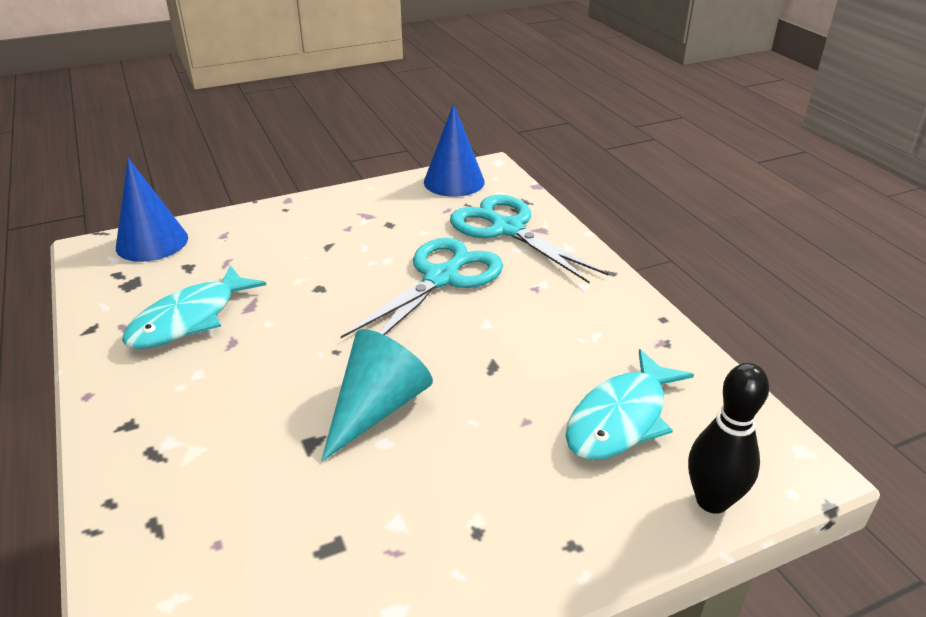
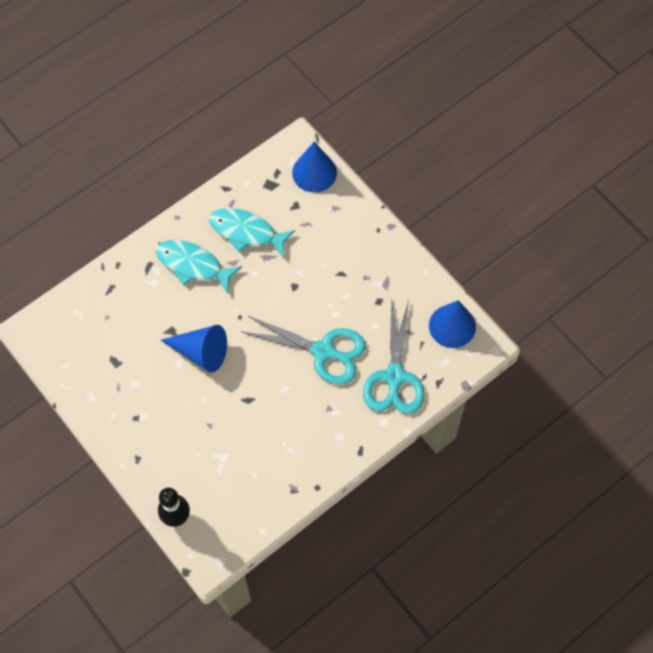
camera: 75 degrees right, 30 degrees up
turquoise cone [321,329,433,461] -> blue cone [161,325,227,373]
turquoise scissors [450,195,609,284] -> turquoise scissors turned 150 degrees clockwise [363,297,425,414]
turquoise fish [566,349,694,460] -> turquoise fish moved to [156,240,242,294]

